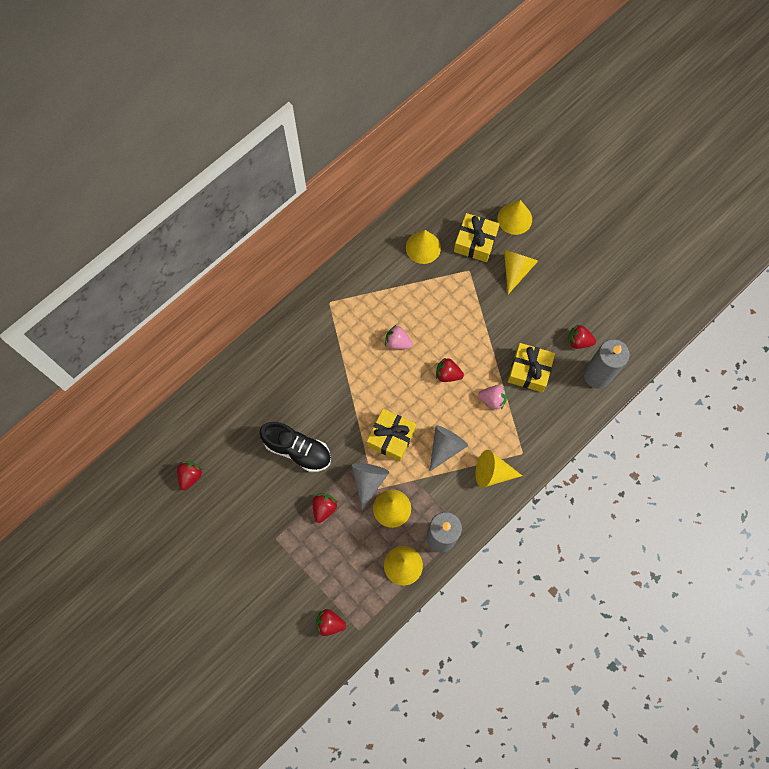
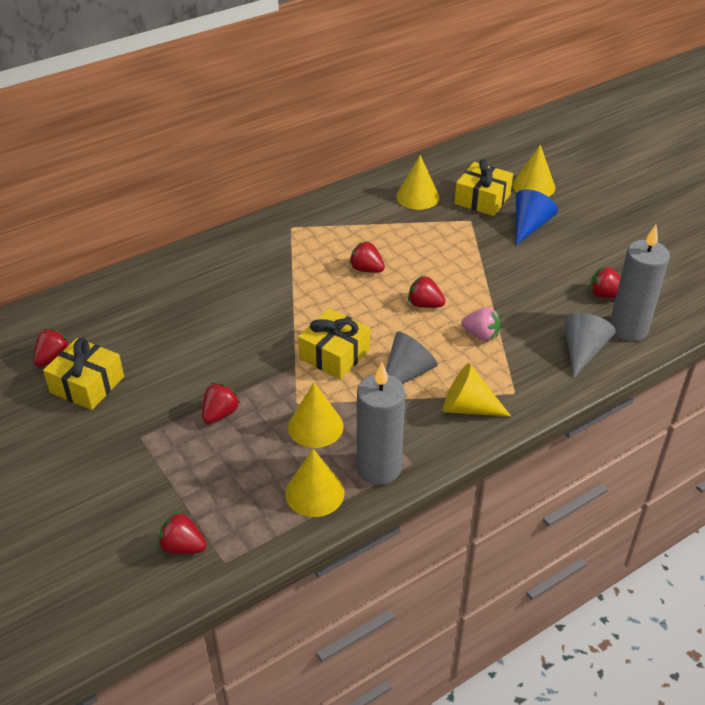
camera: 10 degrees right, 30 degrees down
black shoe [259,422,331,472] -> none
grey cone [352,463,389,510] -> grey cone moved to [564,312,616,378]
pink strawberry [385,325,413,349] -> red strawberry [349,241,385,273]
yellow cone [504,250,538,294] -> blue cone [516,189,558,245]
yellow gift [508,343,555,392] -> yellow gift moved to [43,338,124,410]

